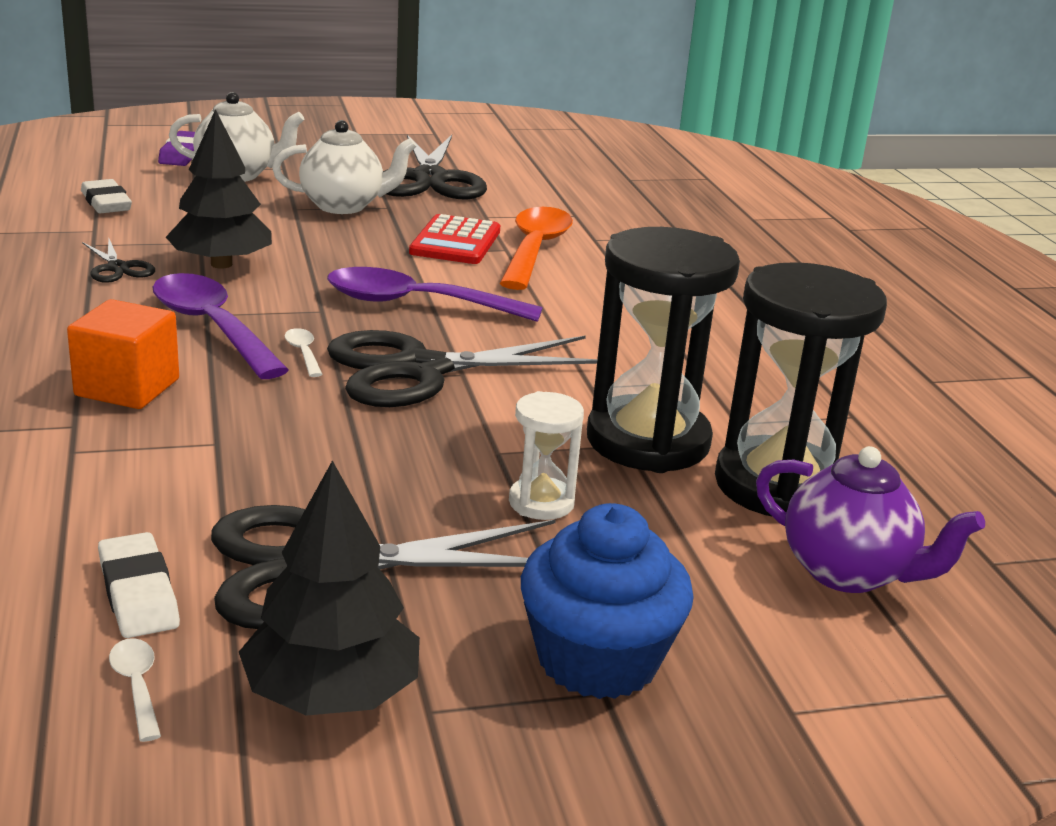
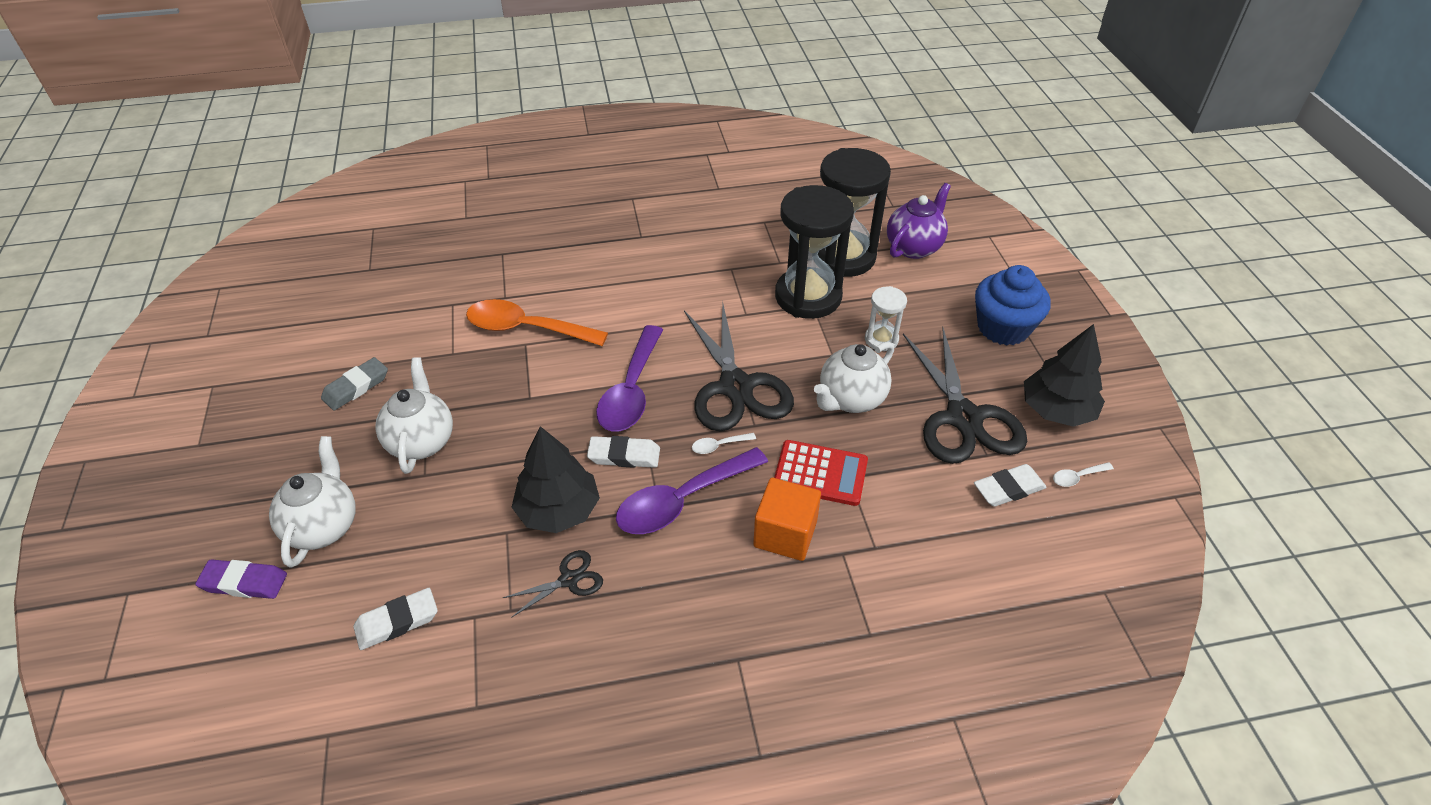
camera: 85 degrees left, 20 degrees up
black scissors [383,135,487,200] -> grey eraser [321,357,388,411]
red calculator [409,214,500,264] -> red calculator moved to [774,440,868,506]
none -> white eraser [587,436,660,468]
none -> white teapot [814,342,894,413]

